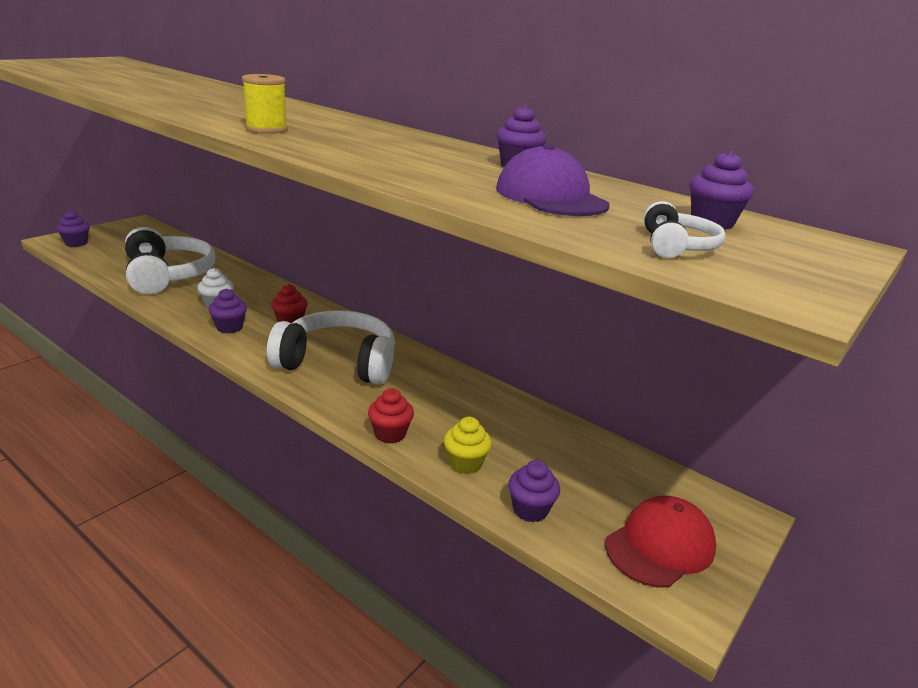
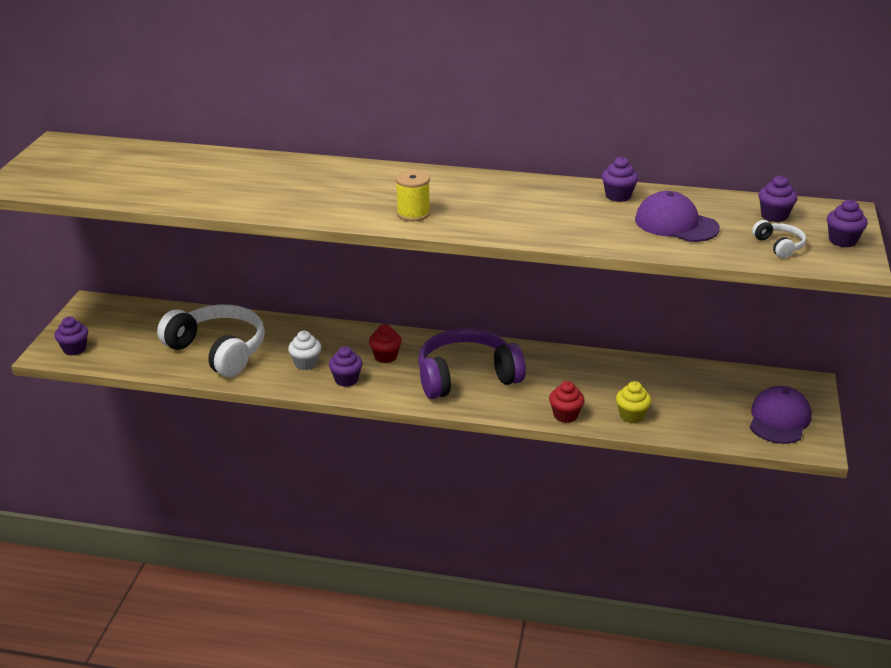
camera: 25 degrees left, 5 degrees up
white headphones [267,310,395,385] -> purple headphones [418,328,526,399]
purple cupcake [508,460,560,522] -> purple cupcake moved to [827,199,868,247]
red cap [605,496,716,588] -> purple cap [750,386,812,444]

